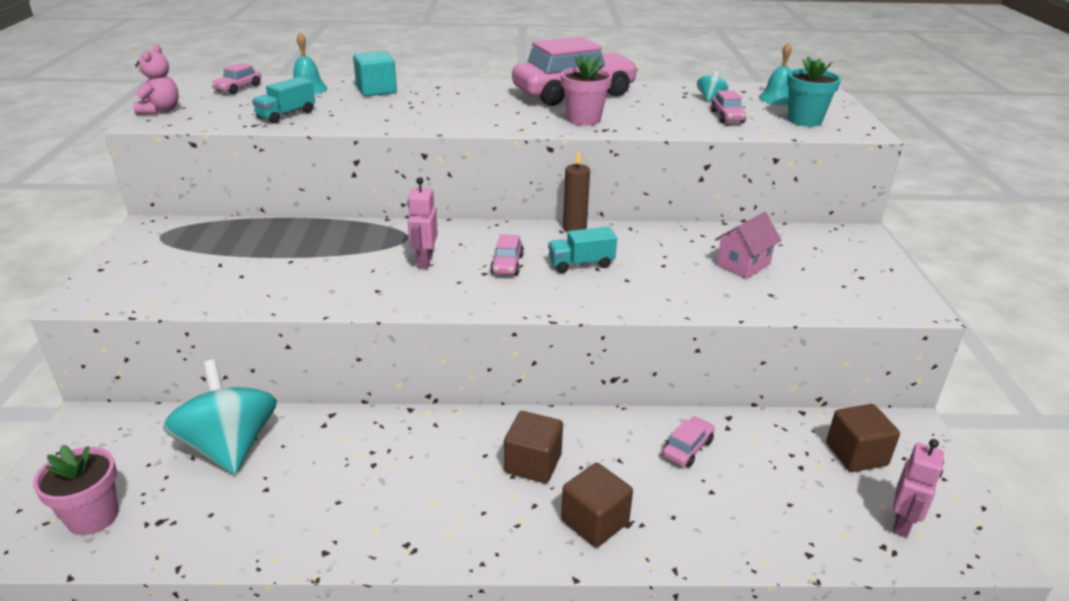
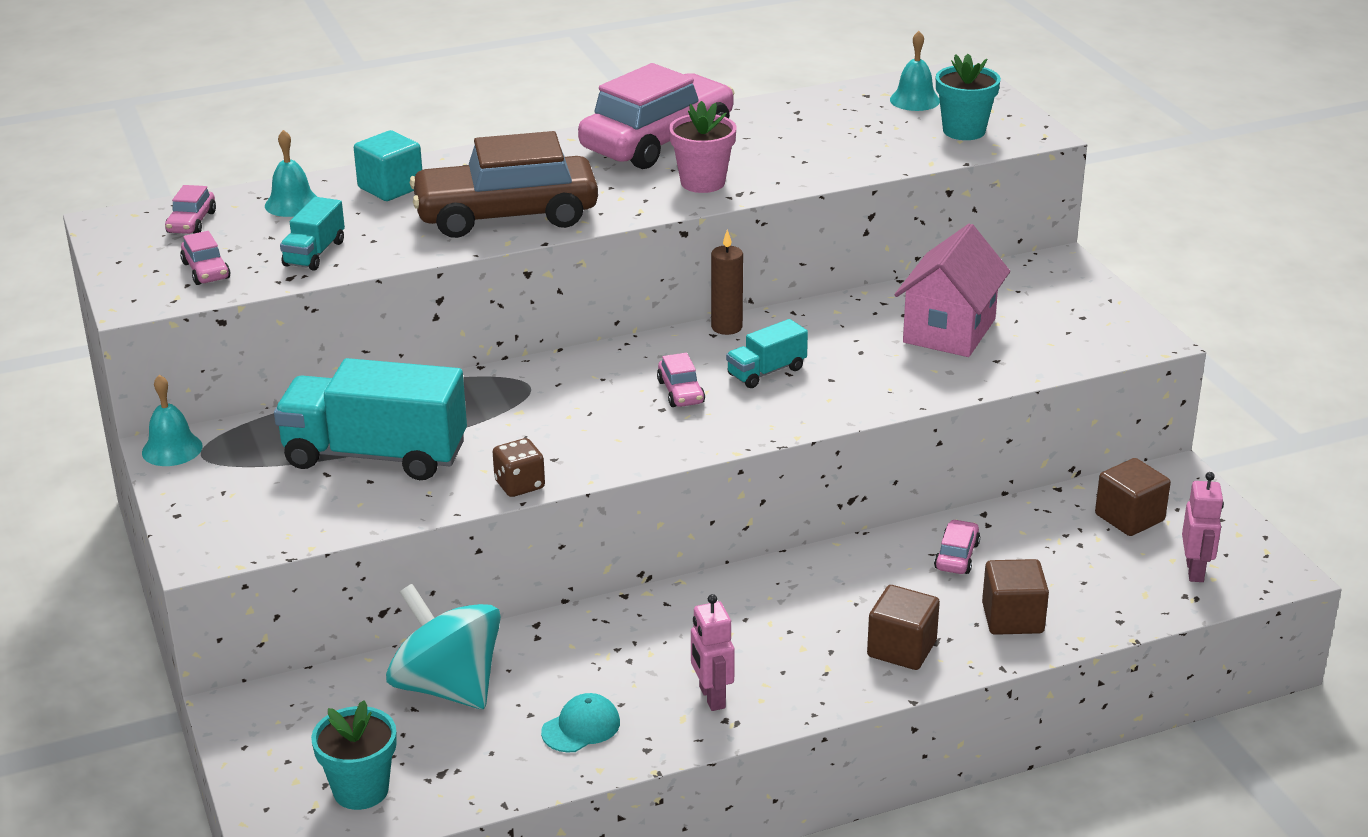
camera: 20 degrees left, 0 degrees up
pink flower pot [33,445,118,535] -> turquoise flower pot [311,700,397,810]
pink teddy bear [133,45,179,115] -> none
pink robot [407,177,438,269] -> pink robot moved to [691,594,735,711]
brown cube [504,411,563,483] -> brown cube moved to [982,559,1049,635]
turquoise spinning top [697,71,728,102] -> none
pink car [711,90,746,123] -> pink car moved to [180,231,230,285]
pink house [715,212,781,279] -> pink house [894,223,1010,357], size x1.58
none -> turquoise bell [142,375,203,466]
none -> turquoise truck [274,358,467,480]
none -> brown car [410,131,598,238]
none -> brown dice [493,438,545,497]
none -> turquoise cap [541,693,620,753]

